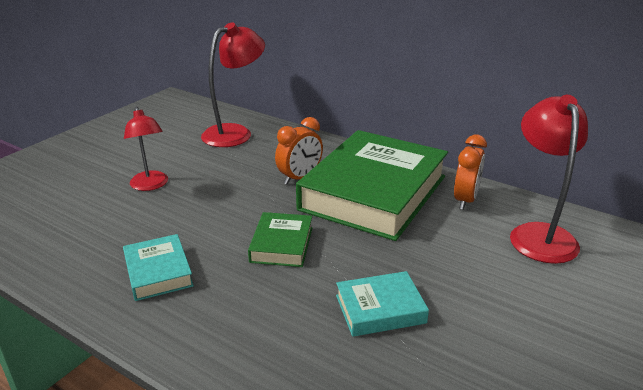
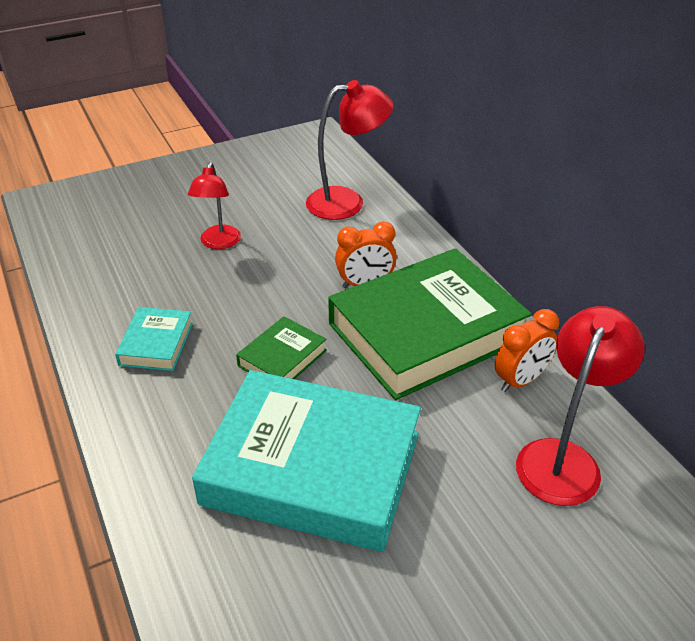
camera: 30 degrees right, 10 degrees up
turquoise book [336,271,429,337] -> turquoise book [192,370,421,552], size x2.26

